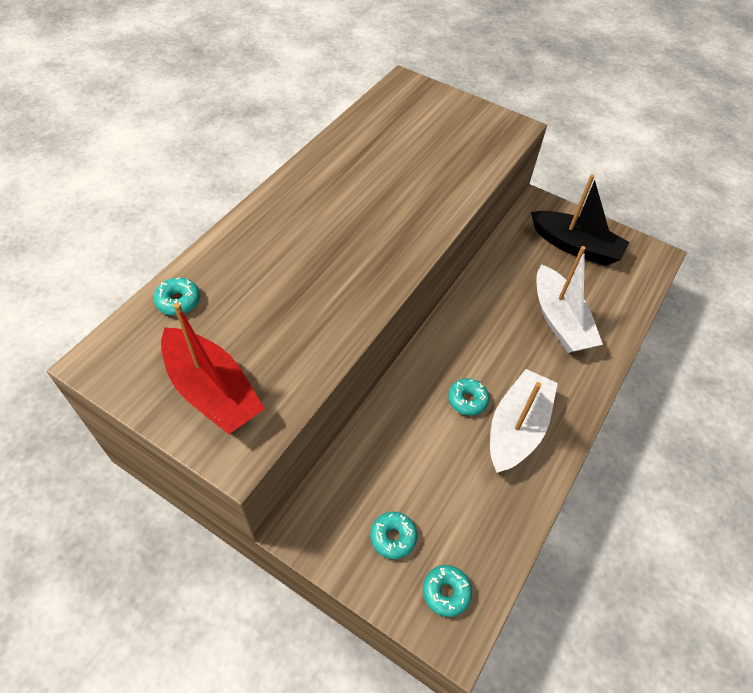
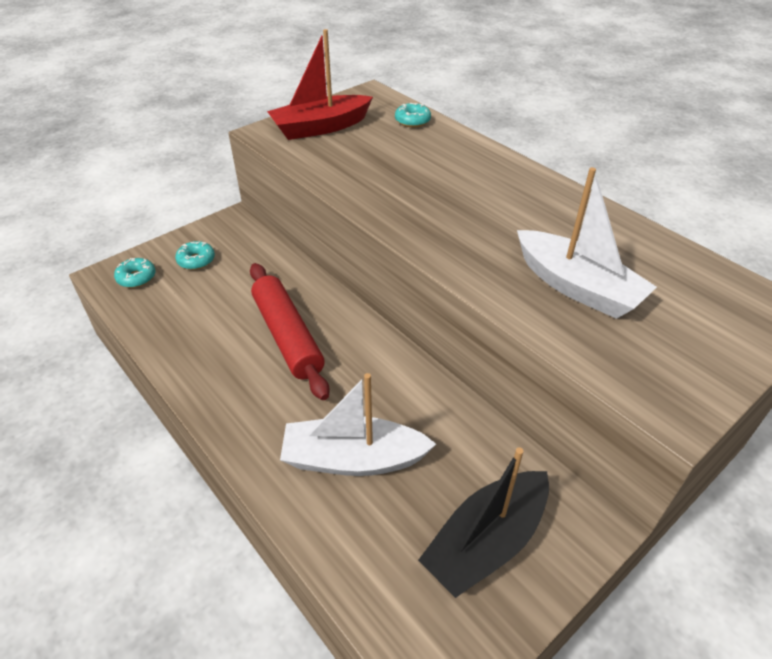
camera: 110 degrees right, 10 degrees down
turquoise donut [448,378,489,416] -> red rolling pin [250,263,330,400]
white boat [490,369,558,473] -> white boat moved to [517,167,657,319]

